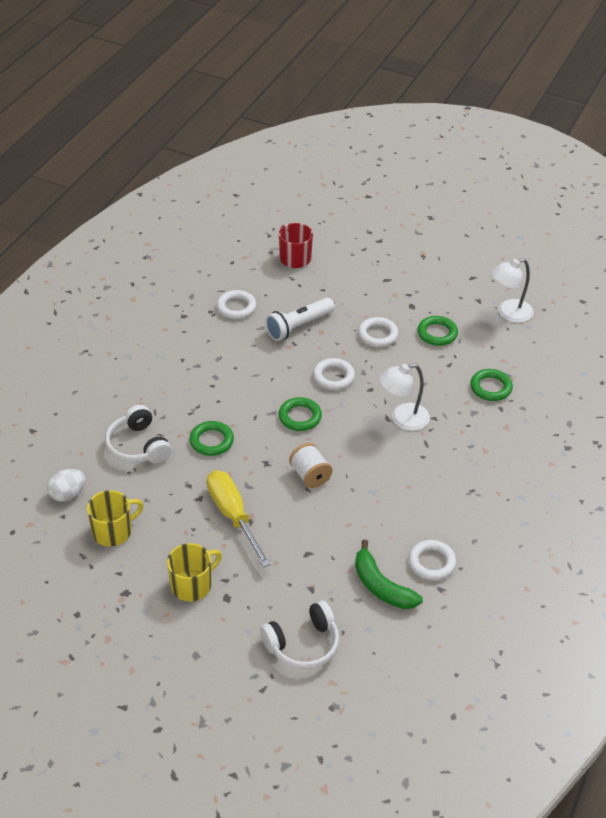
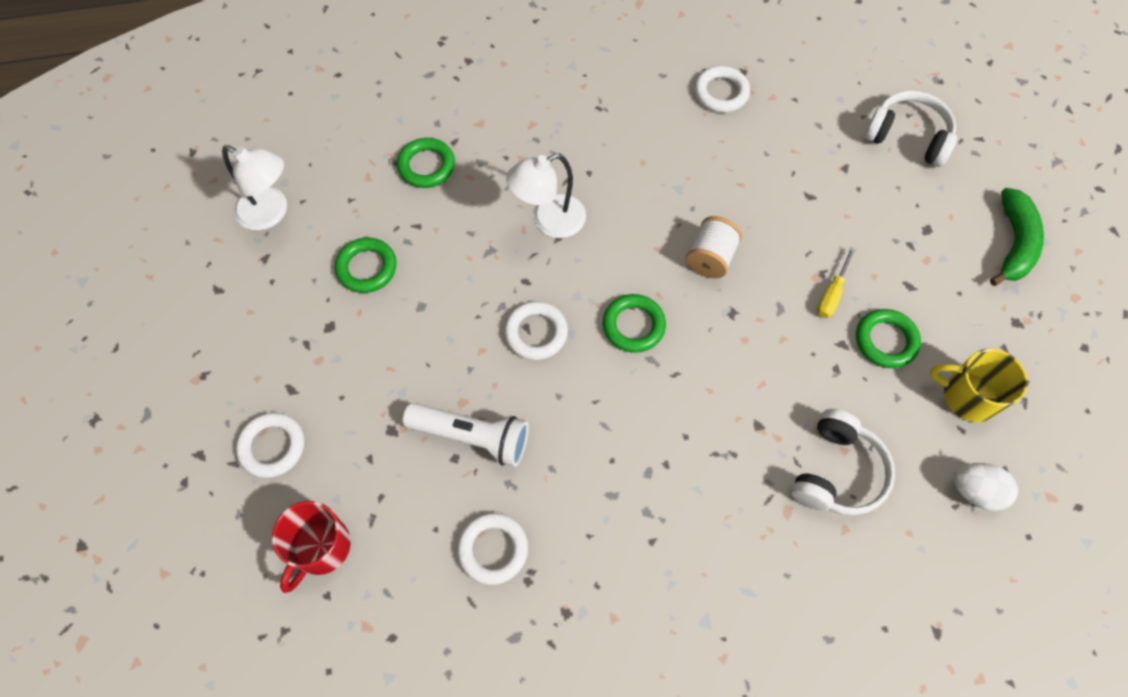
camera: 125 degrees left, 20 degrees up
yellow mug [167,543,222,602] -> none
green ring [190,421,234,456] -> green ring moved to [856,309,921,368]
yellow screwdriver [207,470,271,567] -> yellow screwdriver [817,247,856,318], size x0.51
green banana [355,540,423,609] -> green banana moved to [990,188,1044,286]
white ring [358,317,399,347] -> white ring moved to [236,413,304,478]
white lamp [379,364,430,431] -> white lamp turned 120 degrees clockwise [506,153,586,238]

